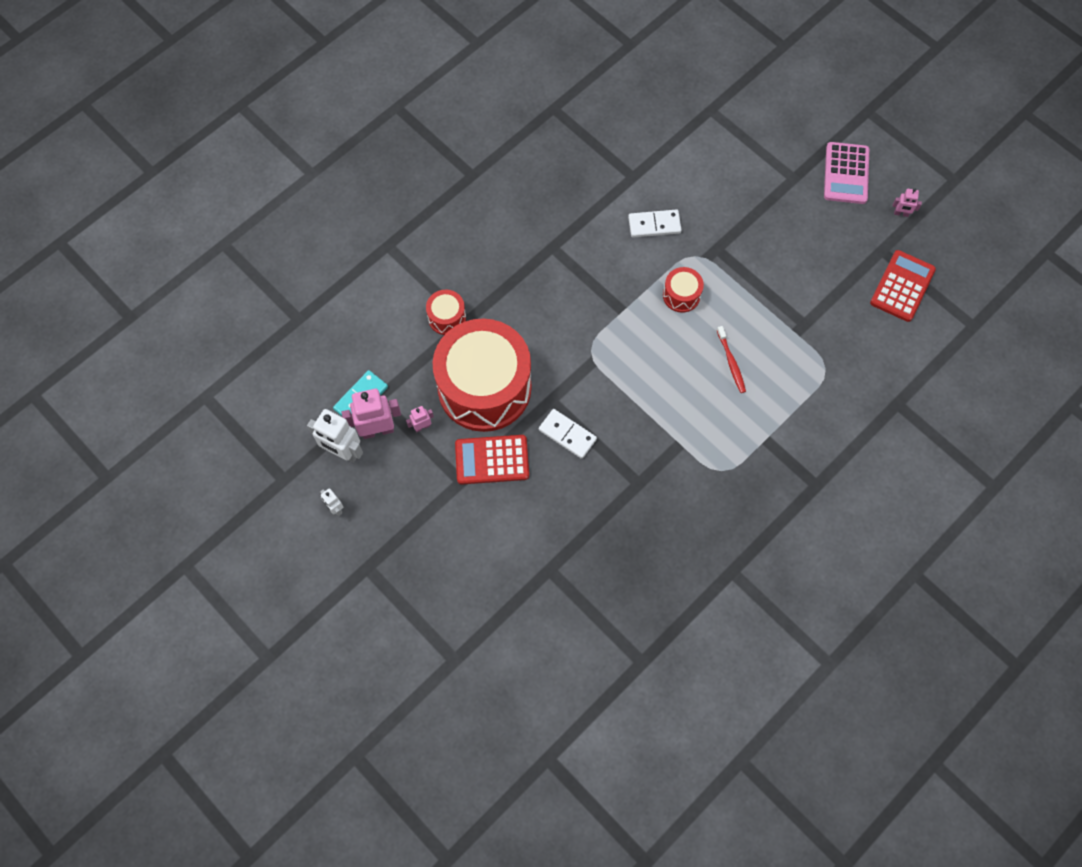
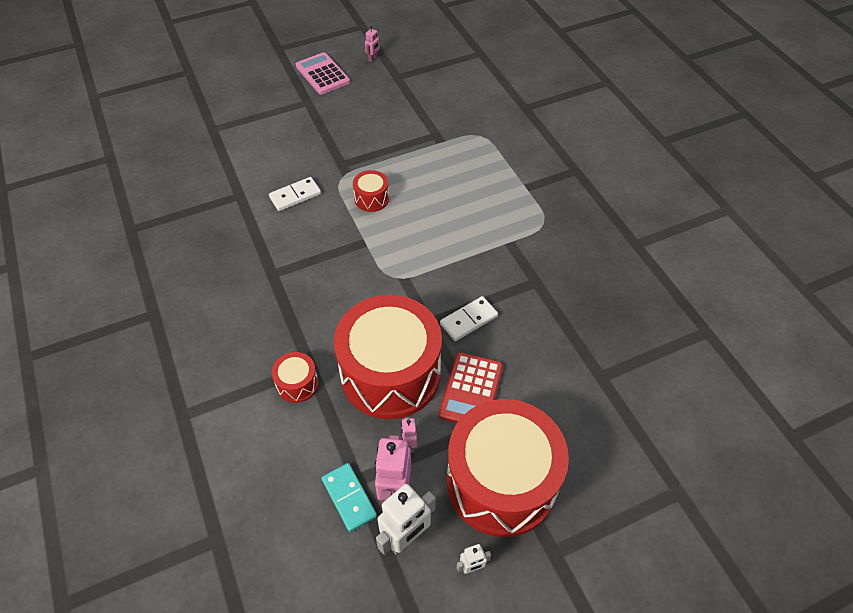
camera: 70 degrees left, 15 degrees down
white domino [628,209,681,238] -> white domino turned 45 degrees clockwise [269,177,321,211]
red toothbrush [717,326,746,393] -> none
pink calculator [824,142,869,204] -> pink calculator turned 150 degrees counterclockwise [296,52,350,95]
red calculator [870,250,936,322] -> none
none -> red drum [447,399,569,537]

